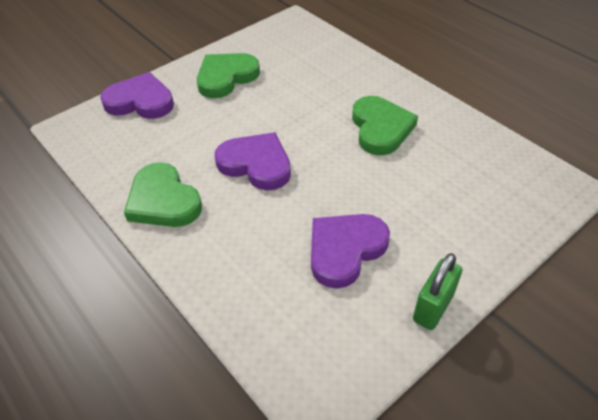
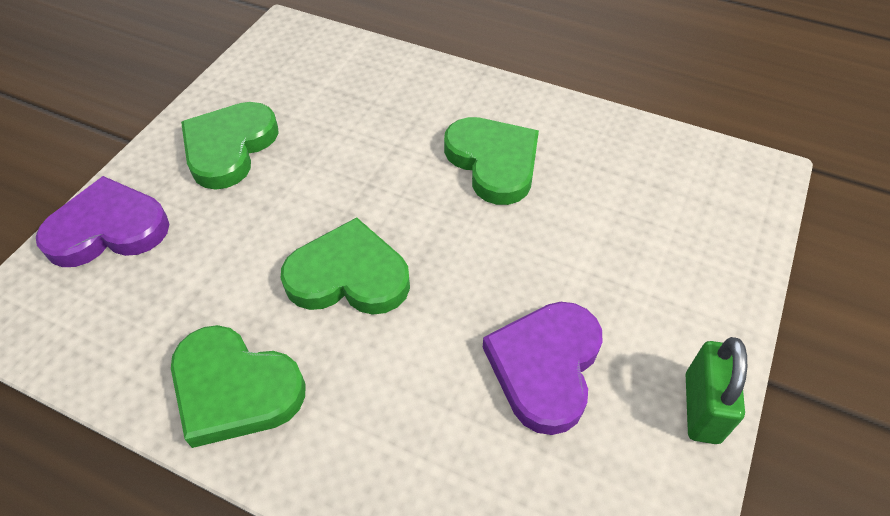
camera: 25 degrees left, 5 degrees up
purple heart [215,132,291,190] -> green heart [281,217,410,315]

